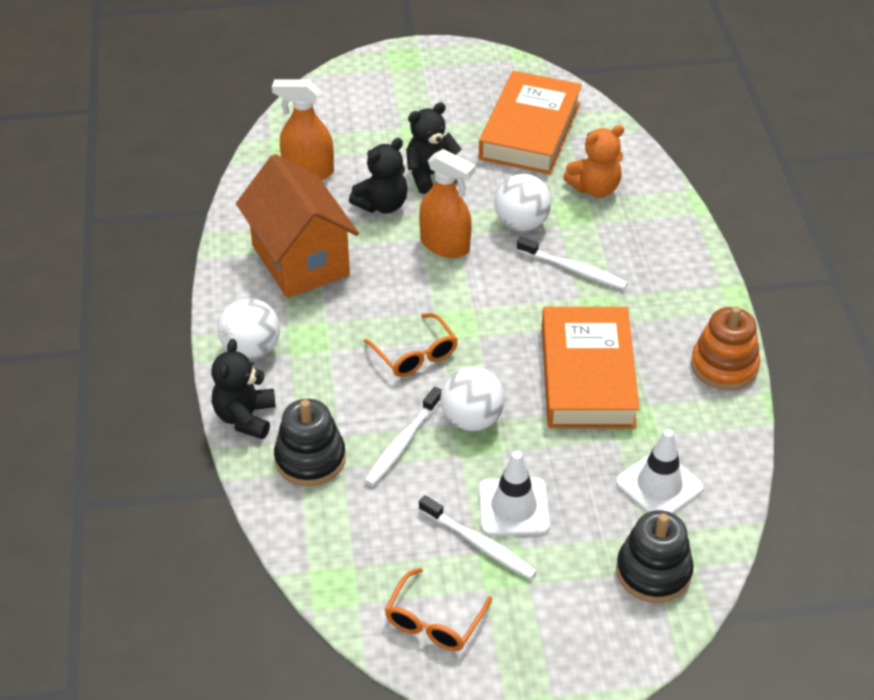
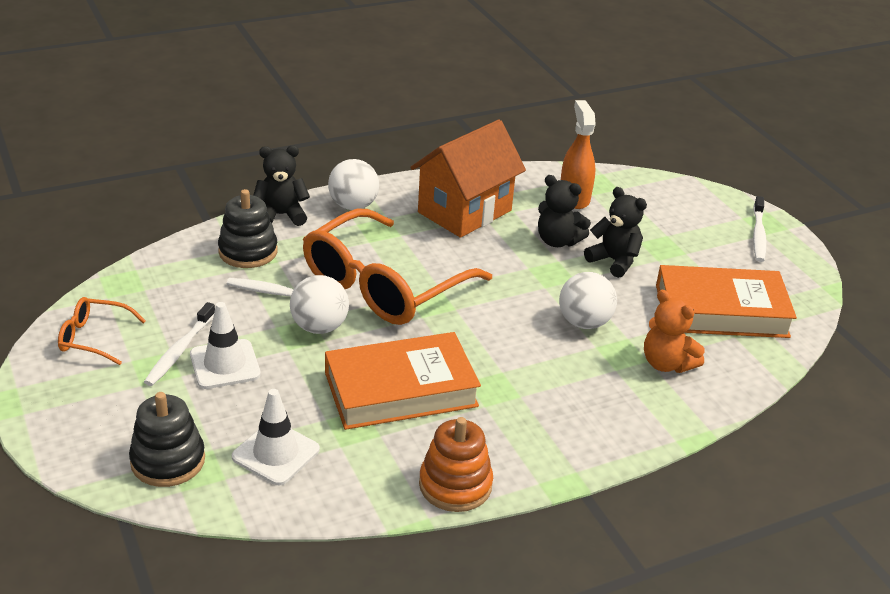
camera: 70 degrees right, 10 degrees down
orange glasses [364,313,458,377] -> orange glasses [303,209,492,325], size x2.22
orange spray bottle [419,149,476,258] -> none
white toothbrush [517,237,628,290] -> white toothbrush moved to [753,196,767,262]

